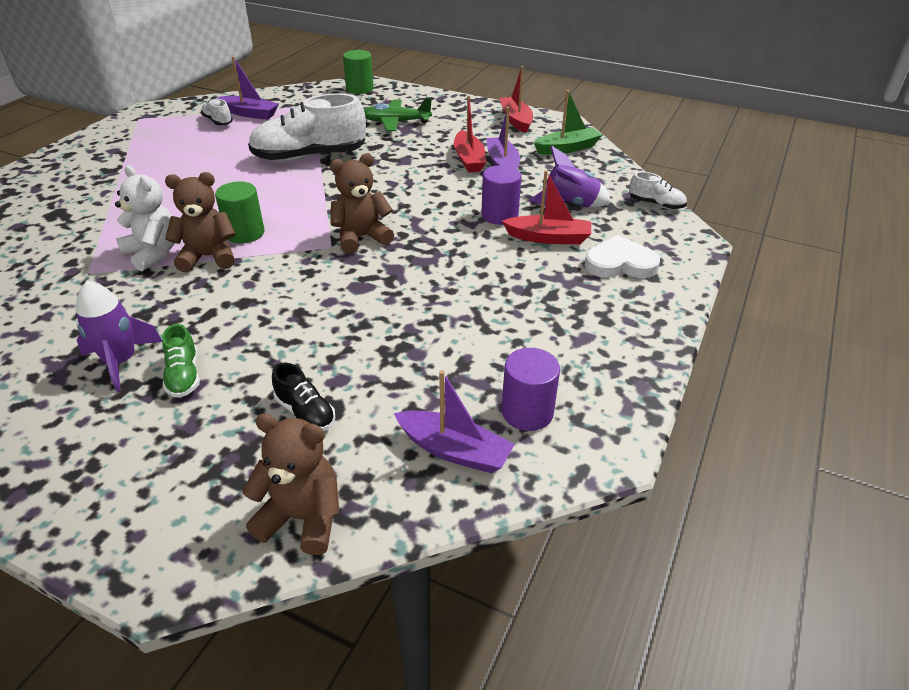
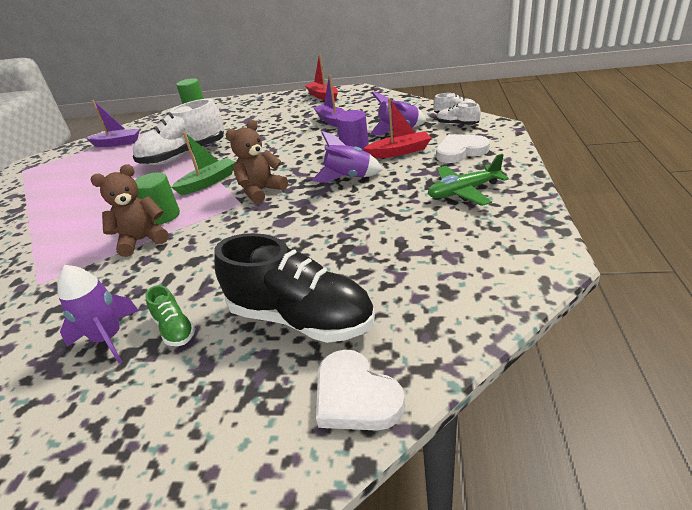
camera: 15 degrees left, 5 degrees down
white teddy bear [115,165,175,271] -> none
white shoe [201,99,233,125] -> white shoe moved to [437,102,481,125]
brown teddy bear [242,414,339,555] -> white heart [316,350,405,431]
black shoe [272,362,335,431] -> black shoe [214,233,375,343], size x2.20
green plane [364,98,432,131] -> green plane moved to [428,154,509,206]
purple boat [394,370,515,473] -> none
red boat [454,96,486,173] -> none
purple cylinder [502,348,560,431] -> none
green boat [534,90,602,155] -> green boat moved to [171,132,236,195]
none -> purple rocket [312,131,383,183]

